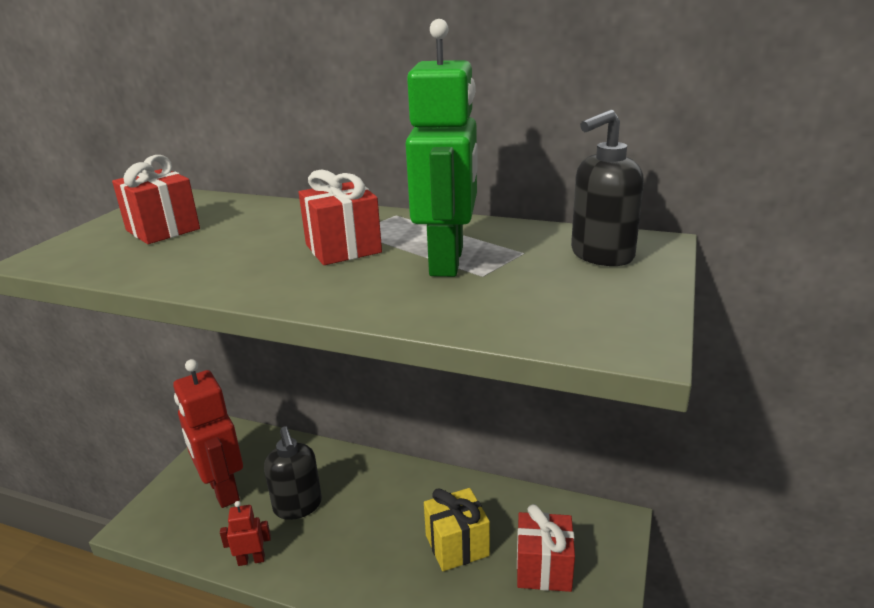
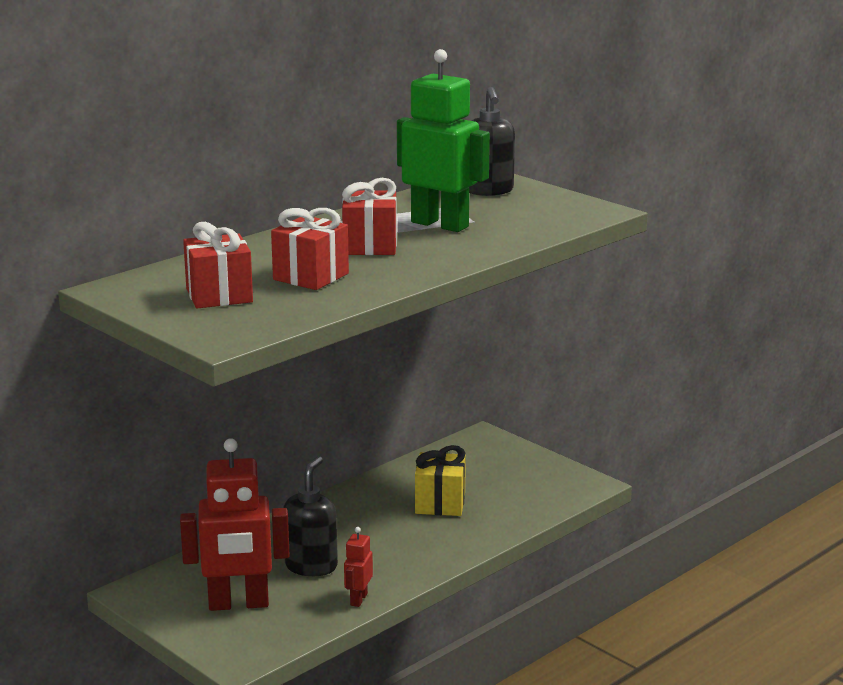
camera: 65 degrees left, 5 degrees down
black soap dispenser [264,426,322,520] -> black soap dispenser turned 75 degrees counterclockwise [283,456,338,576]
red gift [517,504,575,592] -> red gift moved to [271,208,349,290]

